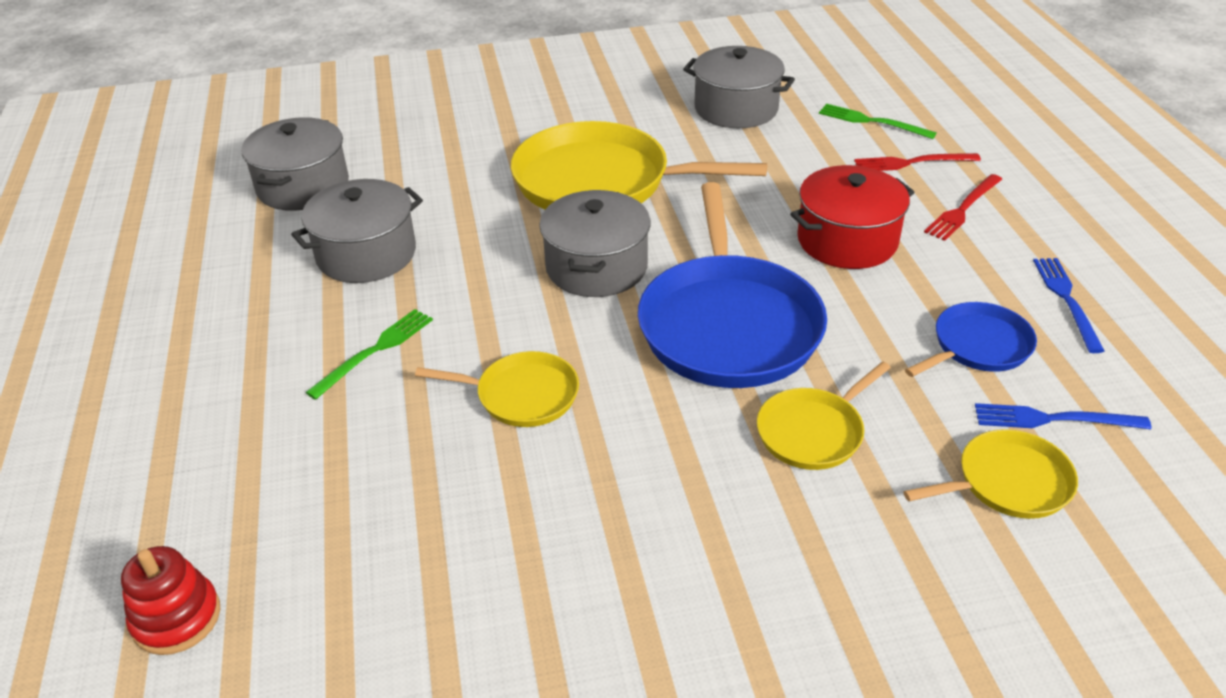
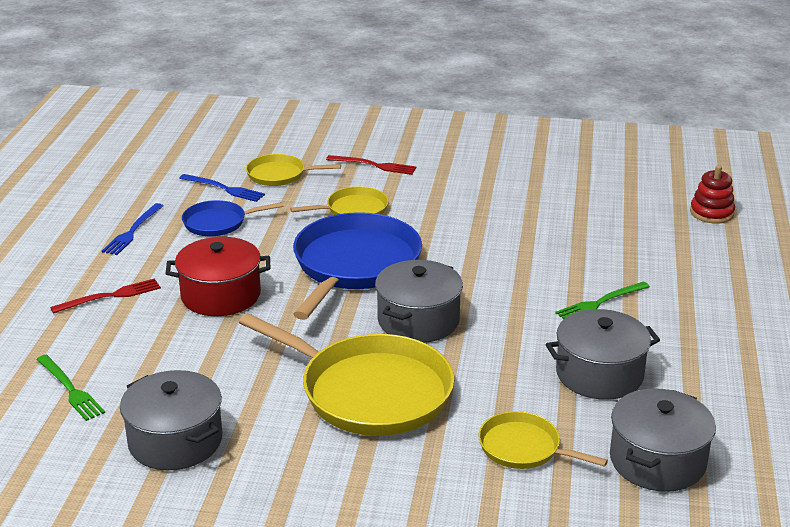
camera: 160 degrees left, 10 degrees down
yellow pan [415,351,579,427] -> yellow pan moved to [479,411,608,469]
red fork [854,153,981,171] -> red fork moved to [326,155,416,175]

